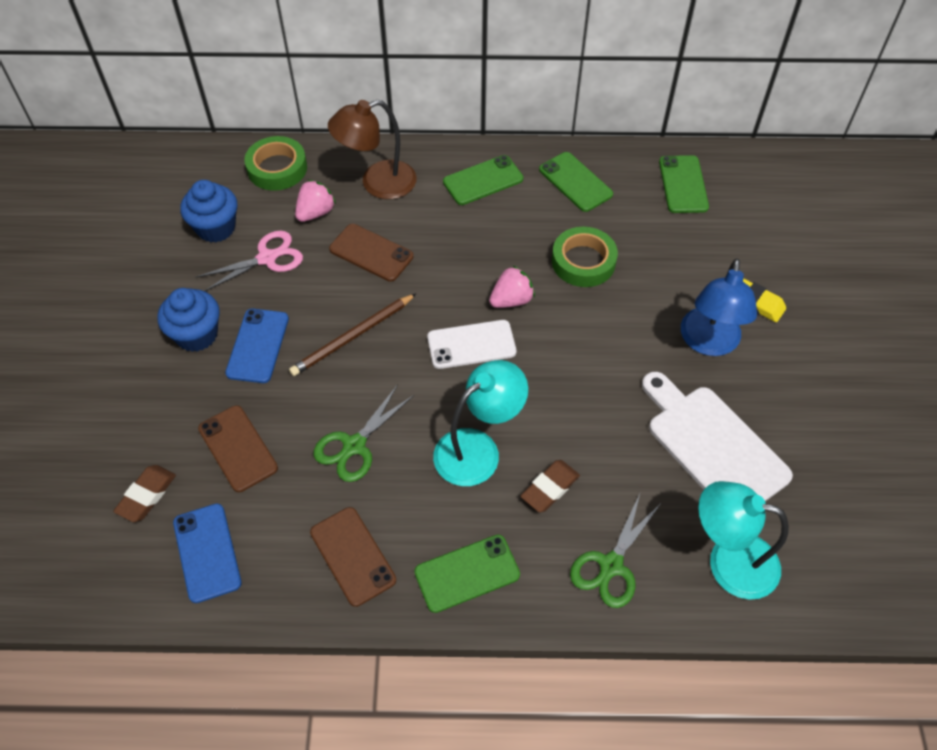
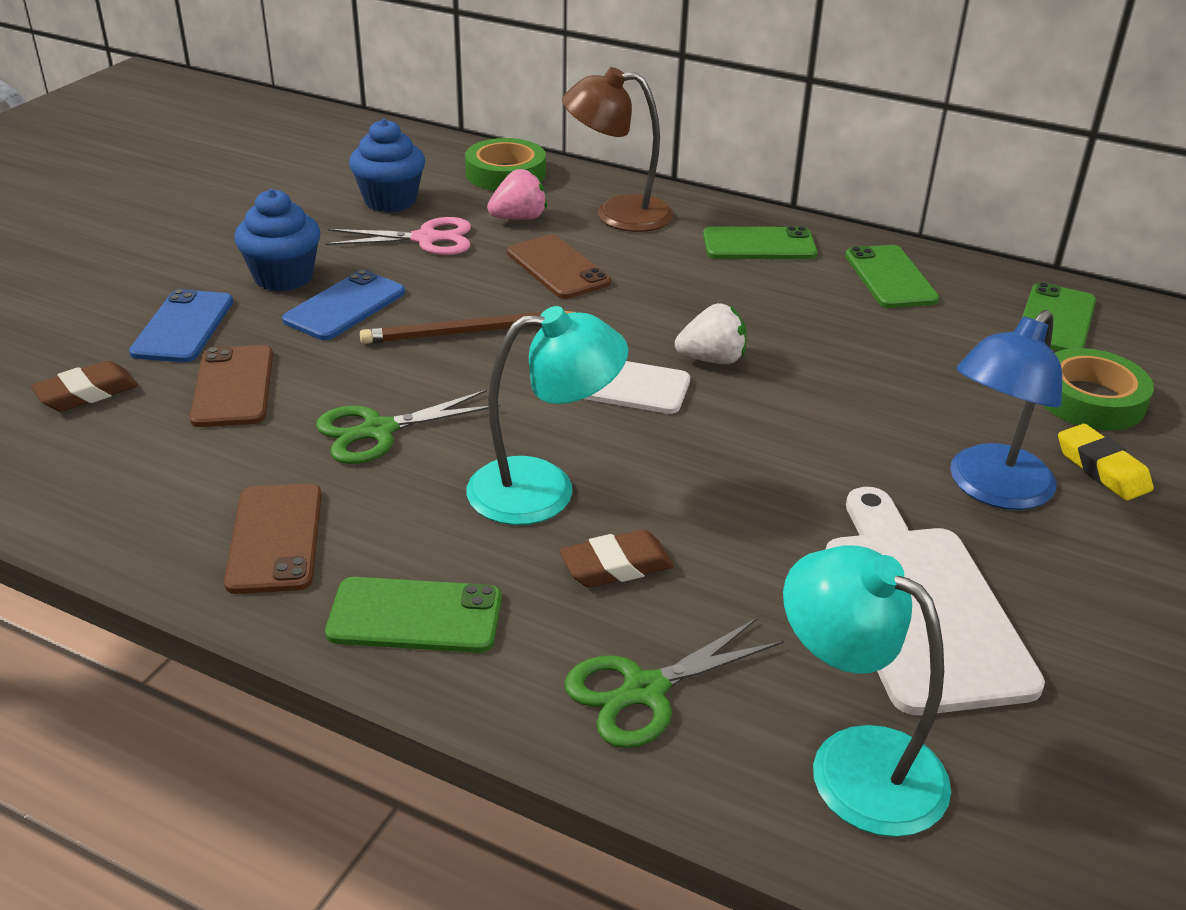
camera: 25 degrees right, 20 degrees down
blue phone [173,504,242,603] -> blue phone moved to [129,289,233,362]
pink strawberry [489,265,535,308] -> white strawberry [675,303,747,364]
green tape [552,227,618,287] -> green tape moved to [1043,348,1154,431]

